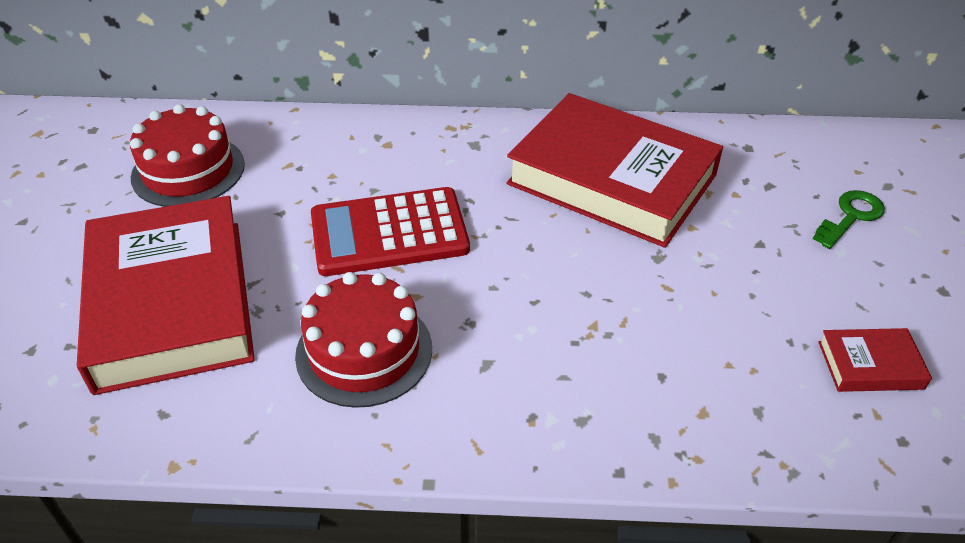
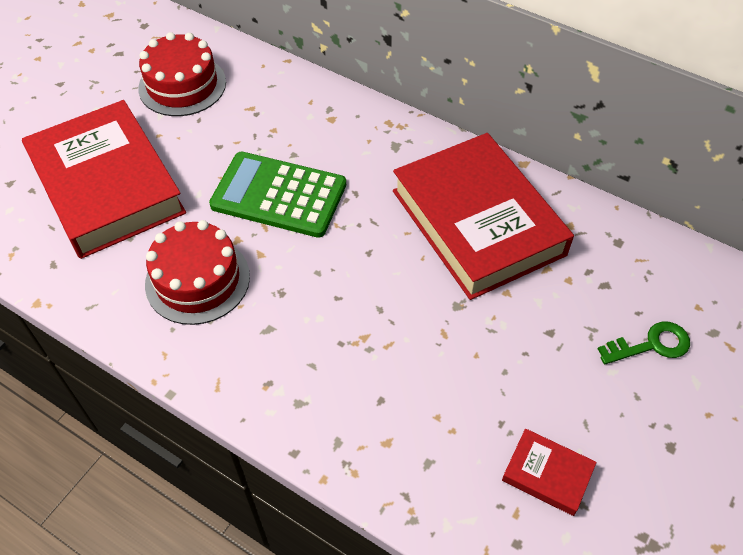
camera: 30 degrees right, 10 degrees up
red book [77,196,255,395] -> red book turned 45 degrees counterclockwise [22,100,186,259]
red calculator [311,187,470,276] -> green calculator [209,152,346,238]

